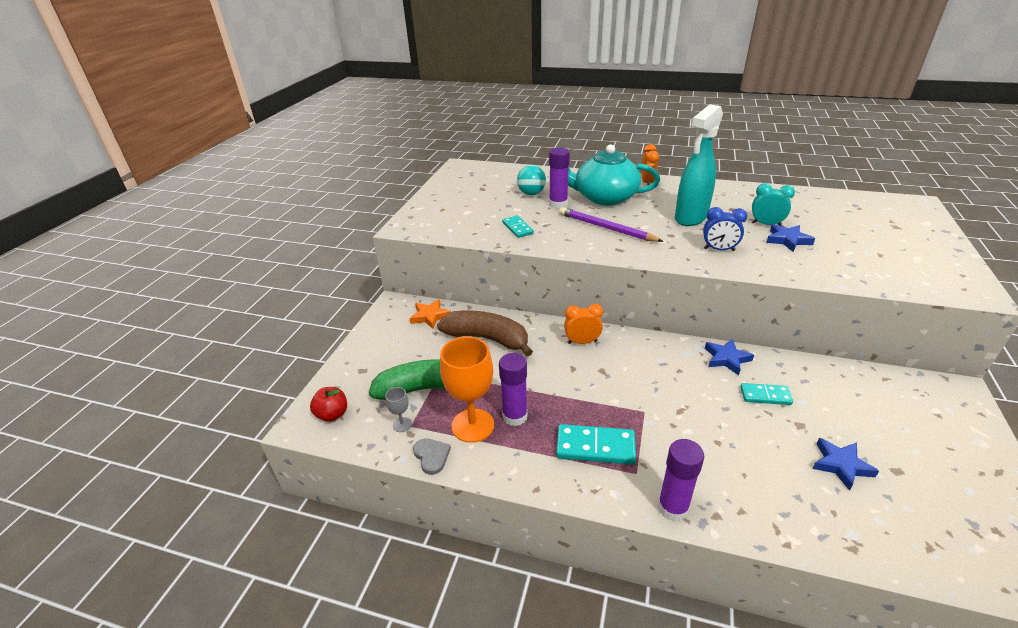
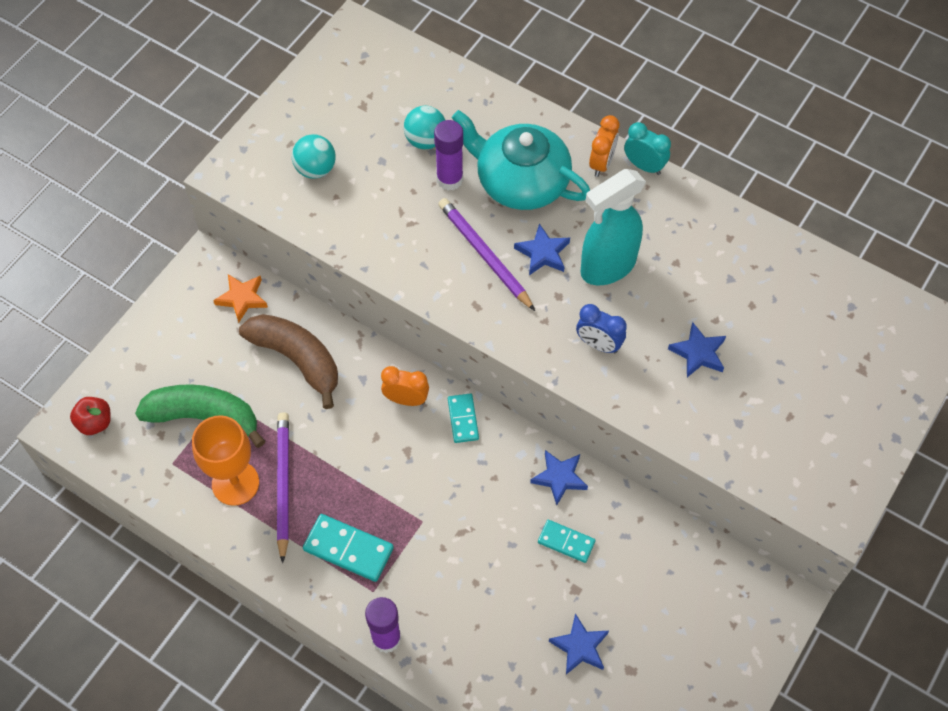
camera: 15 degrees right, 25 degrees up
grey goblet [385,387,412,432] -> none
grey heart [413,438,451,475] -> none
purple glue stick [499,353,528,426] -> purple pencil [277,412,289,563]
turquoise domino [502,215,534,238] -> turquoise domino moved to [448,394,479,443]
turquoise clock [751,183,795,226] -> turquoise clock moved to [624,122,671,175]
none -> turquoise ball [292,134,336,179]
none -> blue star [514,223,570,275]

